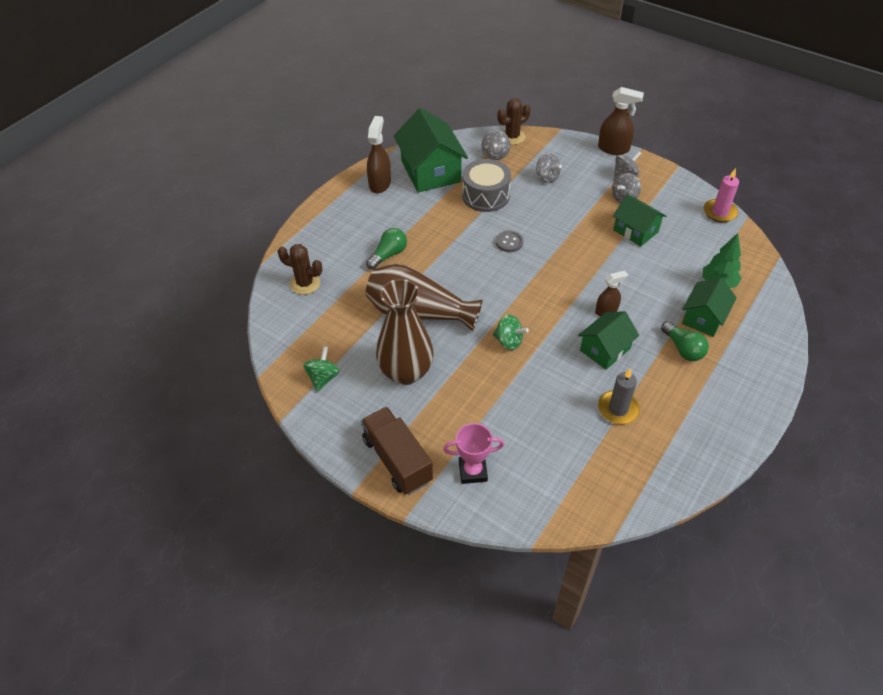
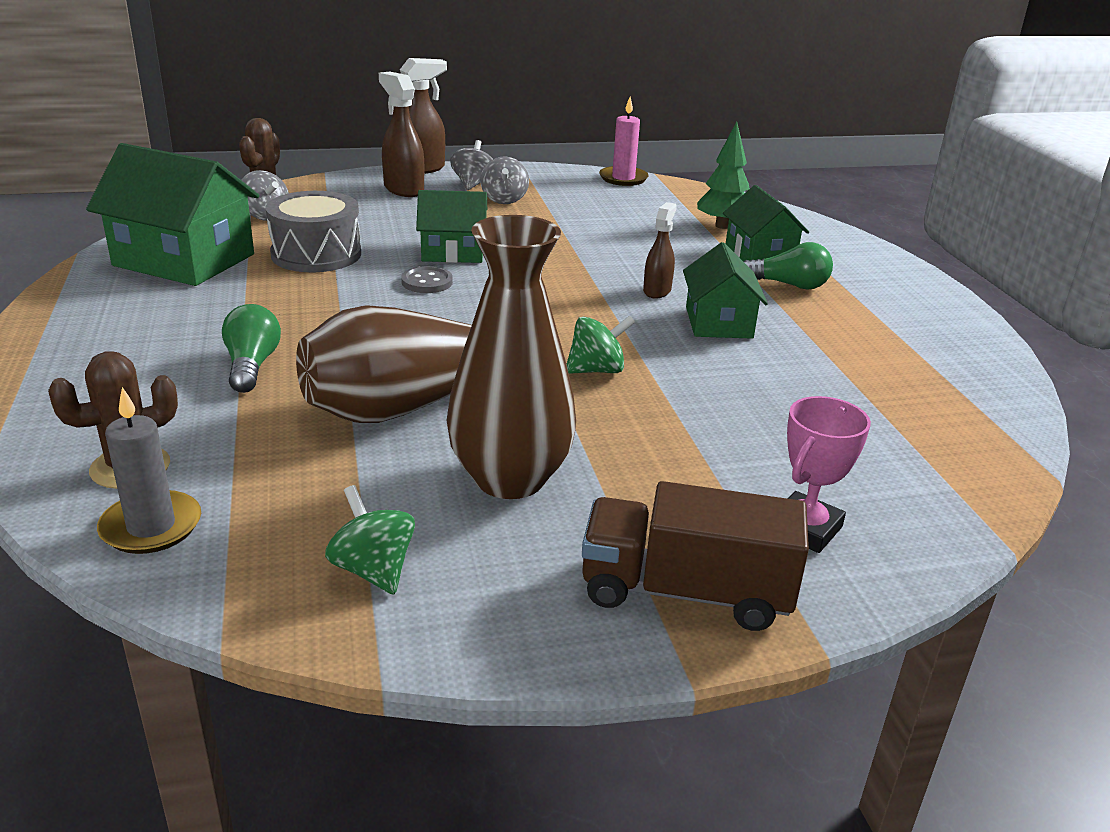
camera: 50 degrees left, 20 degrees down
brown spray bottle [367,116,391,193] -> brown spray bottle moved to [379,71,424,197]
grey spinning top [536,153,562,183] -> none
grey candle [598,369,640,424] -> grey candle moved to [97,387,201,554]
green house [613,194,667,247] -> green house moved to [416,190,487,263]

